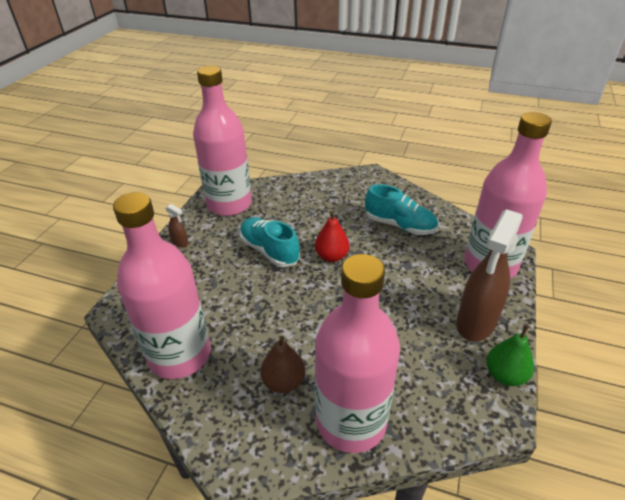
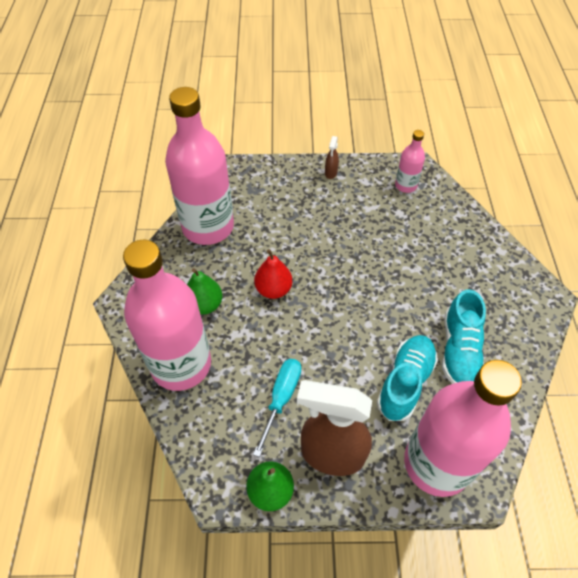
camera: 70 degrees right, 15 degrees up
pink bottle [193,65,252,216] -> pink bottle [395,130,425,193], size x0.45
turquoise shoe [240,217,300,267] -> turquoise shoe moved to [377,335,438,421]
brown pear [260,336,305,393] -> green pear [187,268,222,315]
red pear [315,211,350,262] -> red pear moved to [254,249,292,299]
none -> turquoise screwdriver [253,359,301,457]

